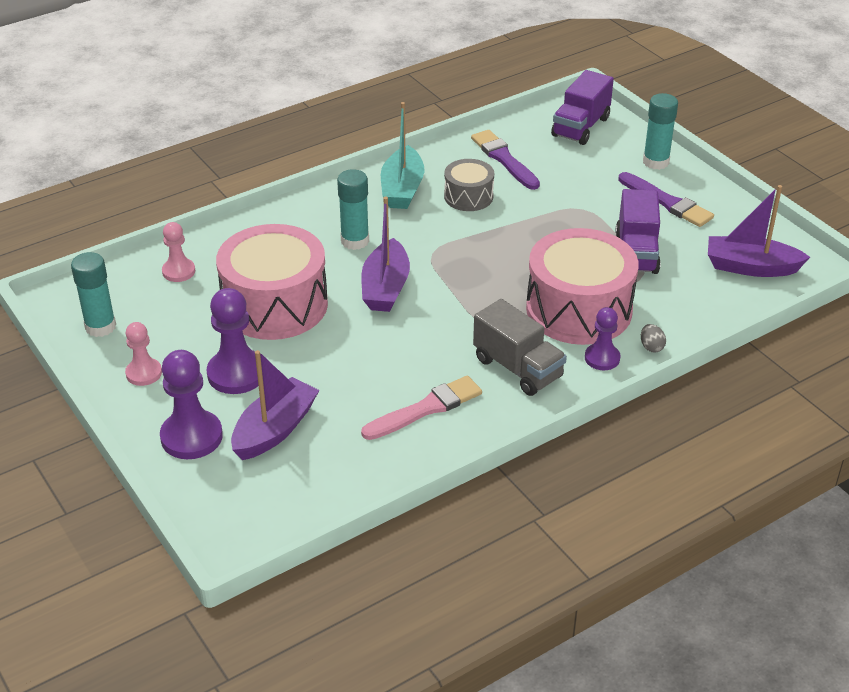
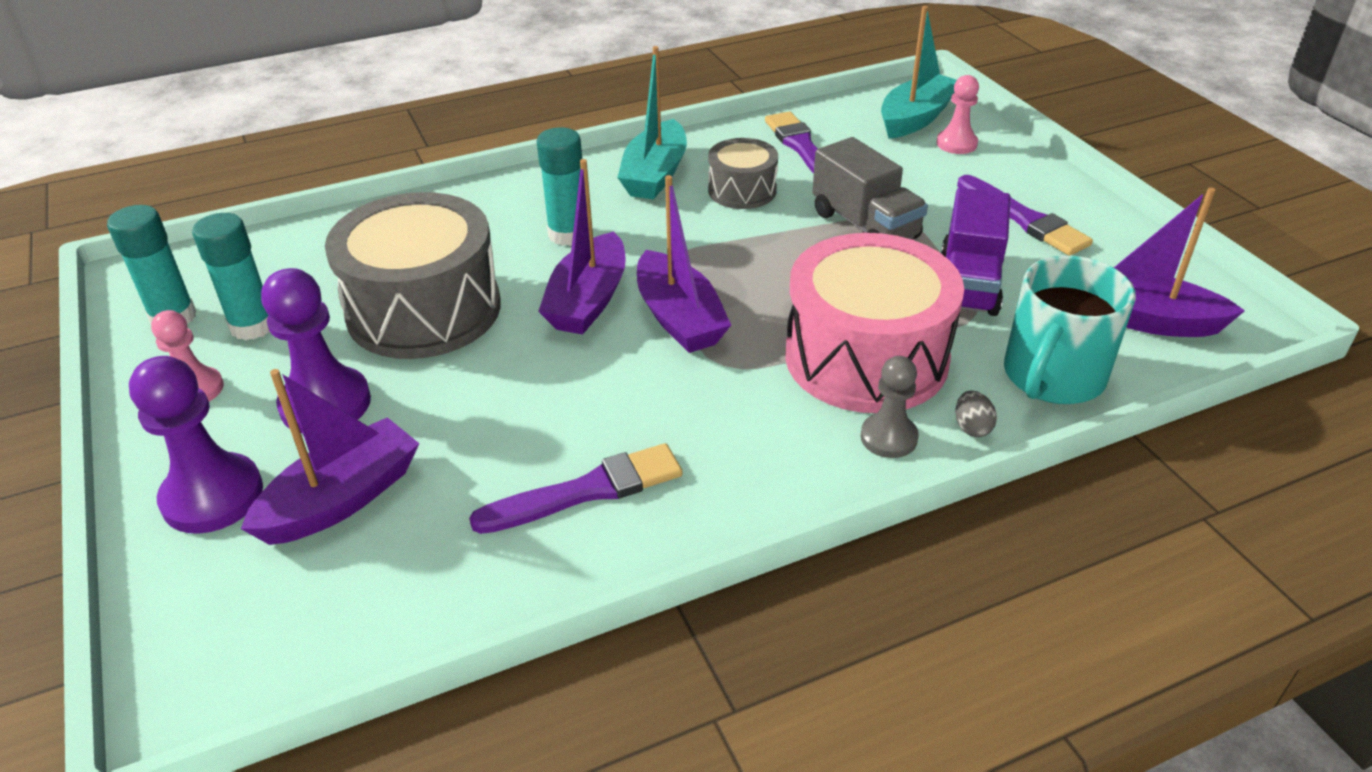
camera: 10 degrees right, 0 degrees up
pink pawn [162,222,195,282] -> pink pawn moved to [937,75,979,154]
pink drum [216,224,328,340] -> grey drum [325,192,501,359]
pink brush [361,376,482,440] -> purple brush [469,443,683,534]
grey truck [473,299,567,396] -> grey truck moved to [812,137,928,239]
purple truck [551,70,614,145] -> turquoise boat [881,6,956,139]
purple pawn [585,307,620,370] -> grey pawn [861,356,919,458]
turquoise glue stick [643,93,678,170] -> turquoise glue stick moved to [192,213,270,340]
none -> purple boat [637,175,731,353]
none -> turquoise mug [1004,256,1136,404]

